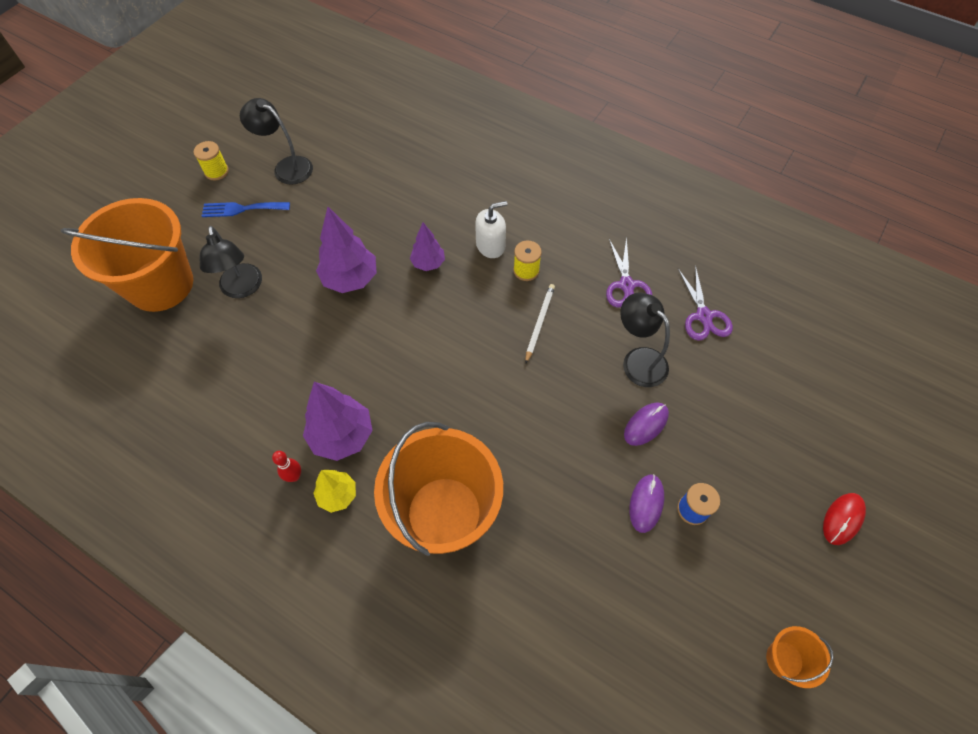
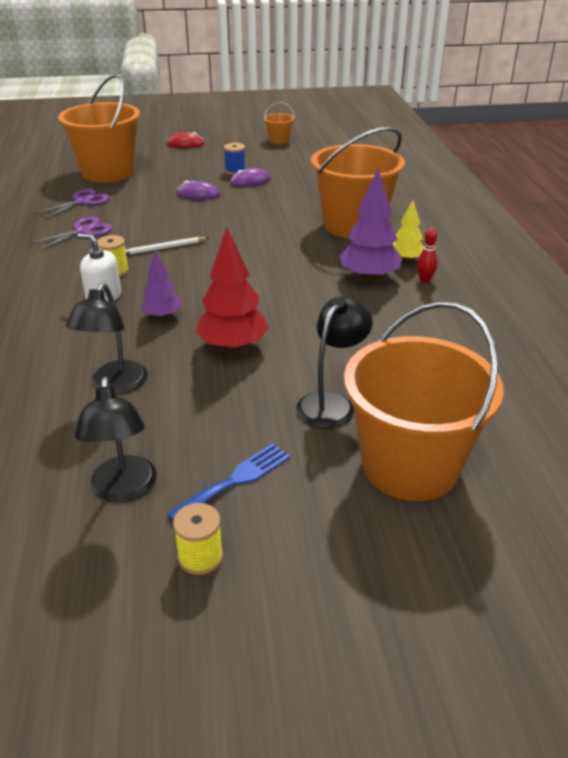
camera: 130 degrees left, 25 degrees down
blue fork [202,202,290,217] -> blue fork turned 90 degrees counterclockwise [167,443,290,521]
purple tree [316,207,377,293] -> red tree [196,227,269,352]
black lamp [620,293,670,387] -> black lamp moved to [66,283,148,394]
none -> orange bucket [58,74,140,183]

